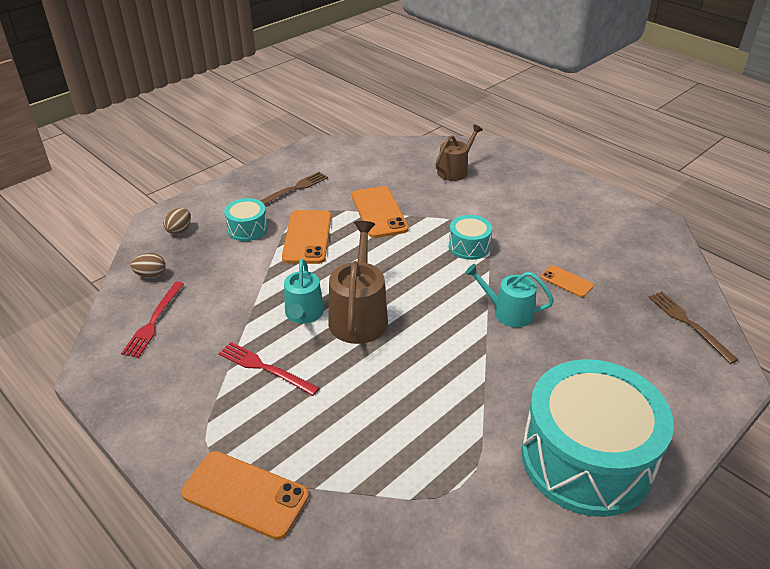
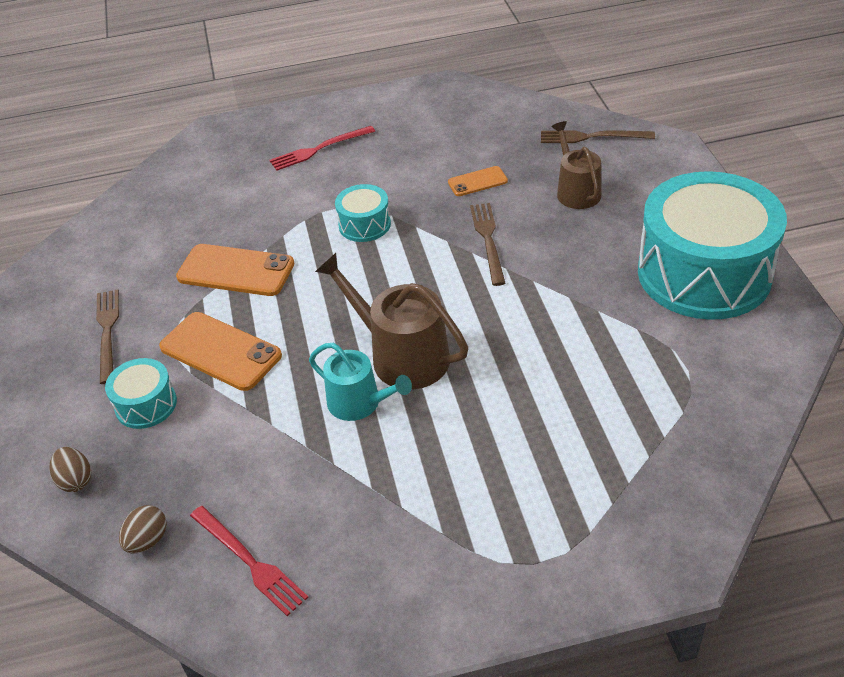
camera: 55 degrees left, 5 degrees up
orange phone [181,451,309,540] -> none
red fork [218,342,319,396] -> red fork moved to [270,126,375,171]
brown watering can [435,124,483,181] -> brown watering can moved to [552,121,602,209]
turquoise watering can [465,264,554,327] -> brown fork [470,203,505,286]

